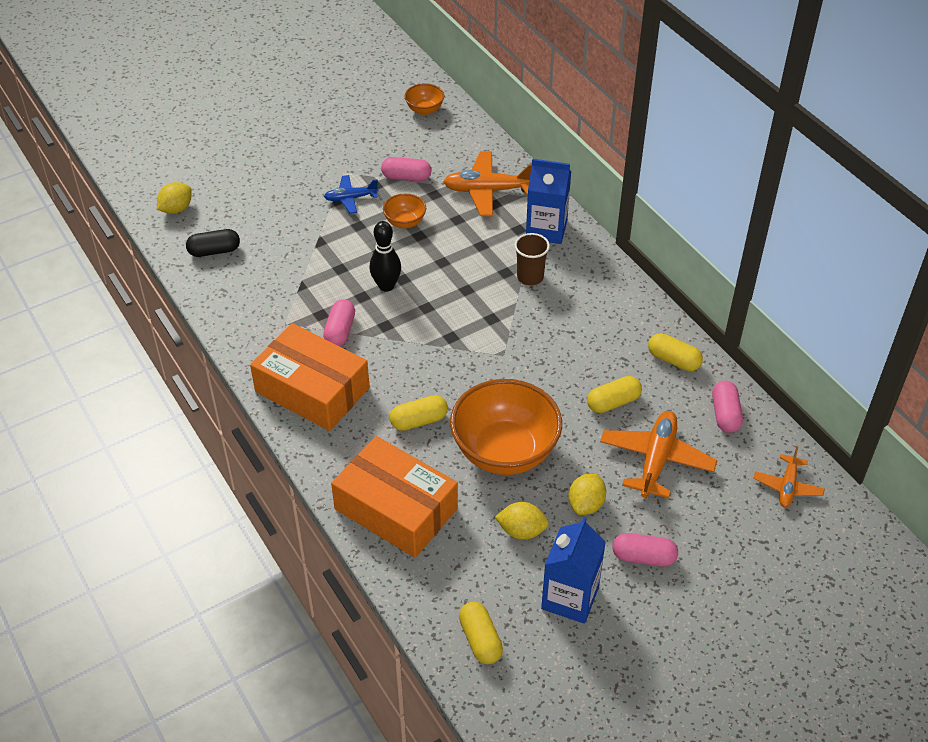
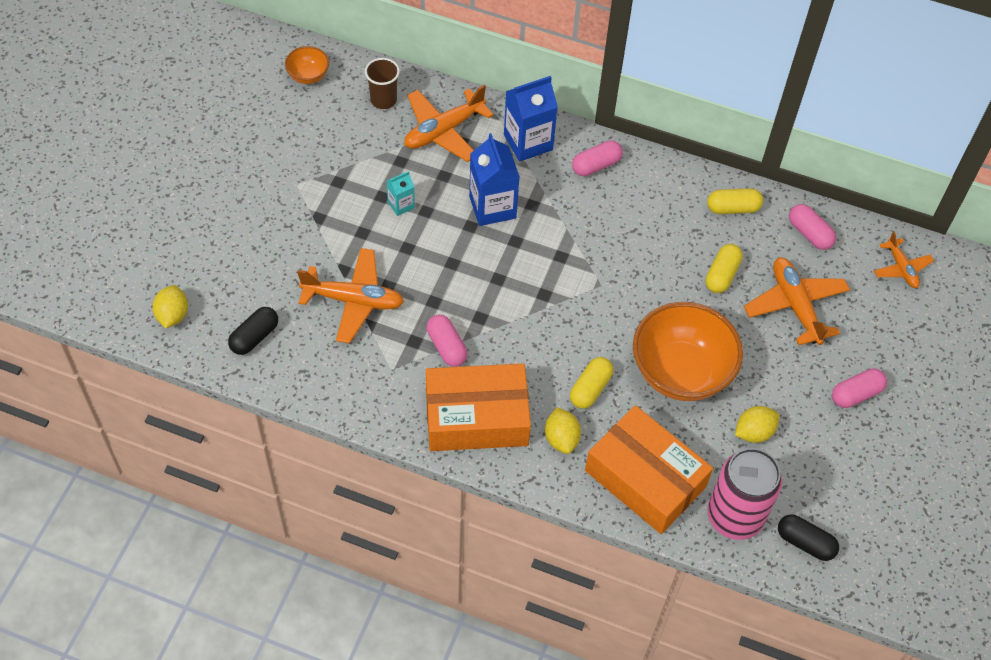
camera: 40 degrees left, 10 degrees up
blue plane [324,175,378,214] -> none
orange box [331,436,458,558] -> orange box turned 45 degrees clockwise [585,405,713,534]
black bowling pin [369,221,401,292] -> none
pink capsule [381,157,431,182] -> pink capsule moved to [572,140,623,176]
orange bowl [383,194,426,228] -> turquoise carton [387,171,415,216]
yellow capsule [459,602,503,664] -> black capsule [778,514,839,561]
brown cup [514,233,550,285] -> brown cup moved to [365,58,400,109]
blue carton [541,517,606,624] -> blue carton moved to [469,133,520,226]
yellow lemon [569,474,606,515] -> yellow lemon moved to [545,407,581,454]
none -> orange plane [297,248,404,343]
none -> pink can [707,448,782,540]

